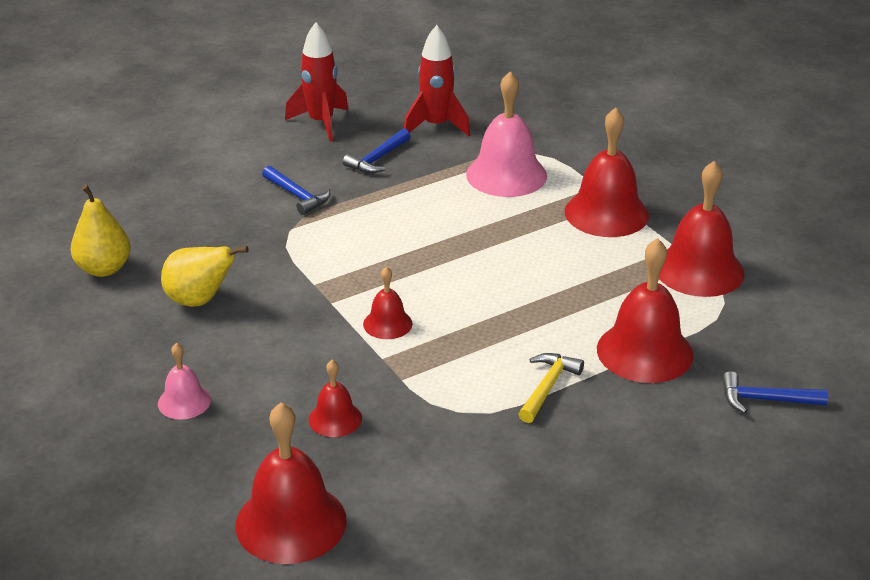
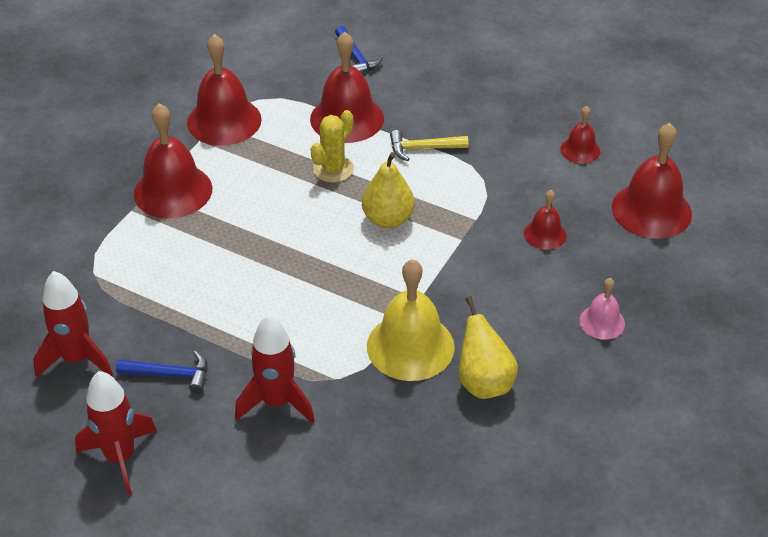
camera: 120 degrees left, 10 degrees up
yellow pear [71,185,131,277] -> yellow pear moved to [362,152,415,228]
blue hammer [262,166,330,215] -> red rocket [235,315,315,424]
red bell [363,267,413,339] -> red bell moved to [560,106,601,164]
pink bell [466,71,547,197] -> none
none -> yellow cactus [311,110,354,182]
none -> yellow bell [367,259,455,381]

